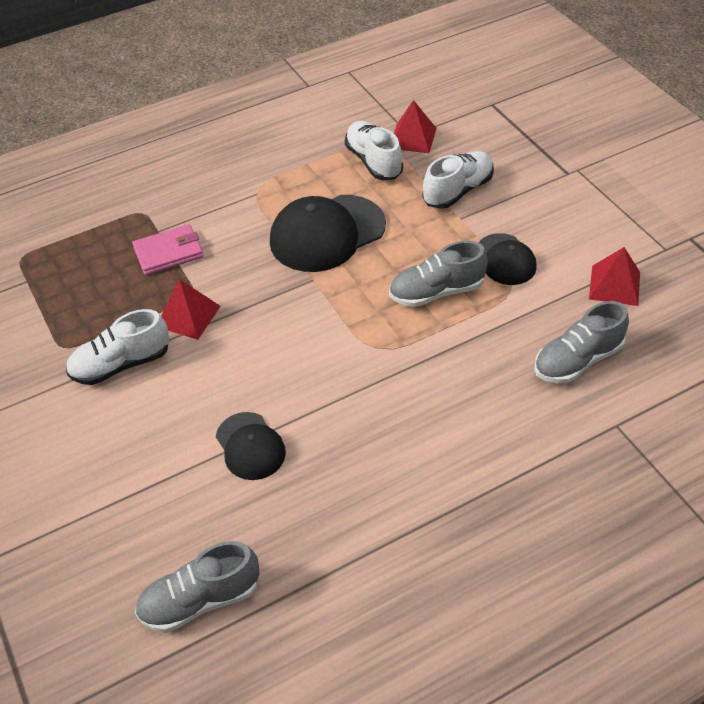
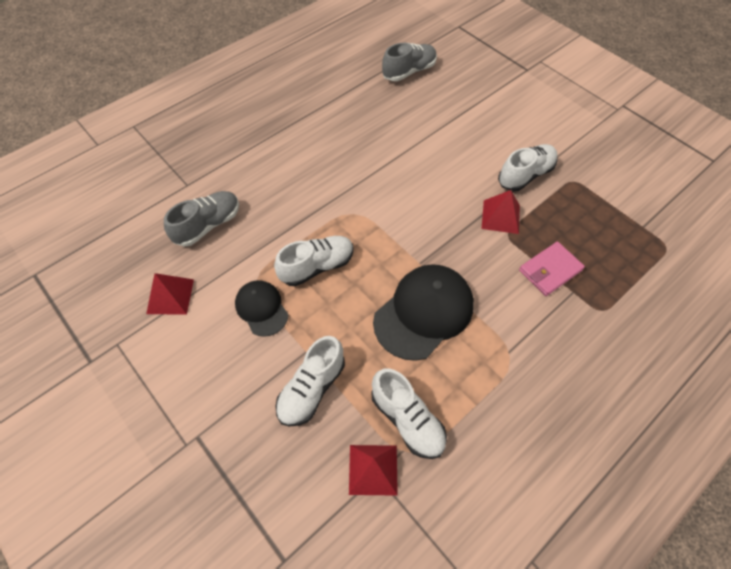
camera: 165 degrees right, 10 degrees up
black cap [216,412,286,480] -> none
grey shoe [389,241,488,307] -> white shoe [274,236,354,286]

